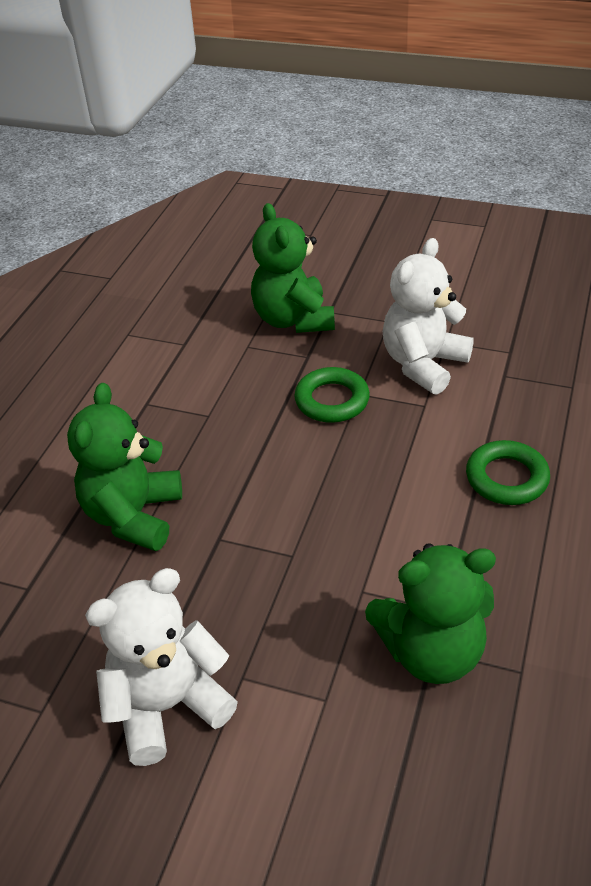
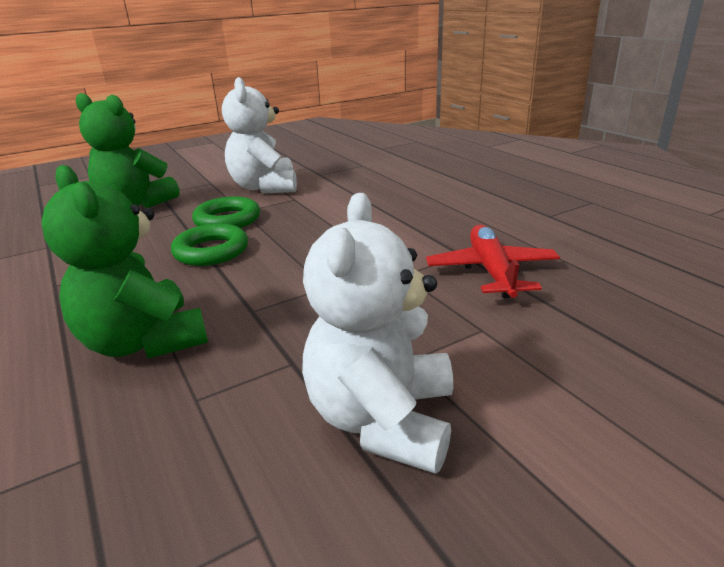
camera: 50 degrees left, 15 degrees down
green teddy bear [365,543,496,684] -> red plane [426,225,560,298]
green ring [466,440,550,505] -> green ring moved to [171,223,248,266]

